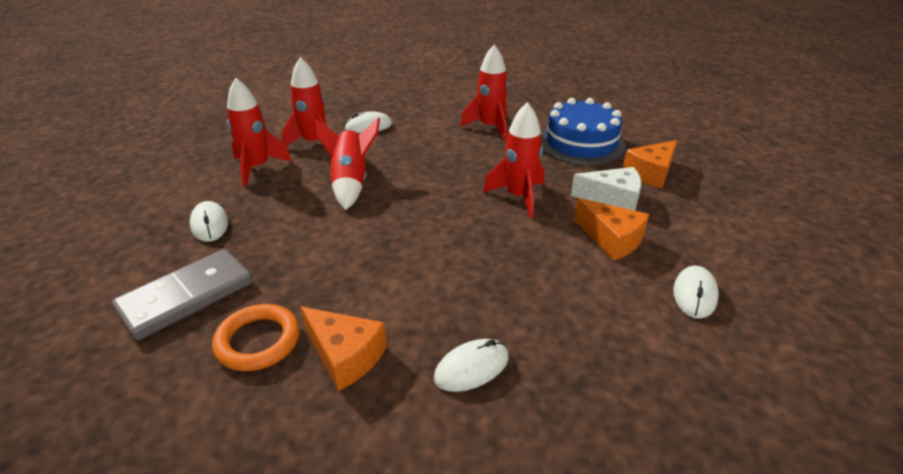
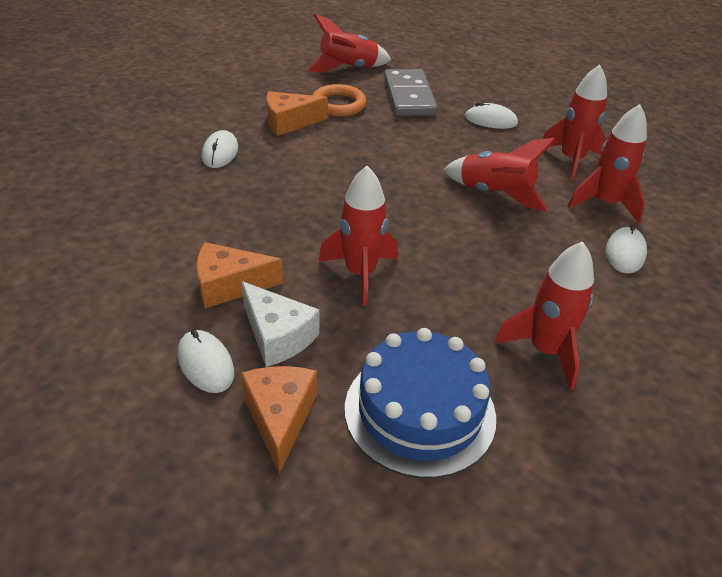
camera: 125 degrees right, 5 degrees up
white cheese [571,167,641,211] -> white cheese turned 90 degrees counterclockwise [242,281,320,367]
white mouse [673,266,719,319] -> white mouse moved to [178,330,234,393]
none -> red rocket [307,14,391,73]

